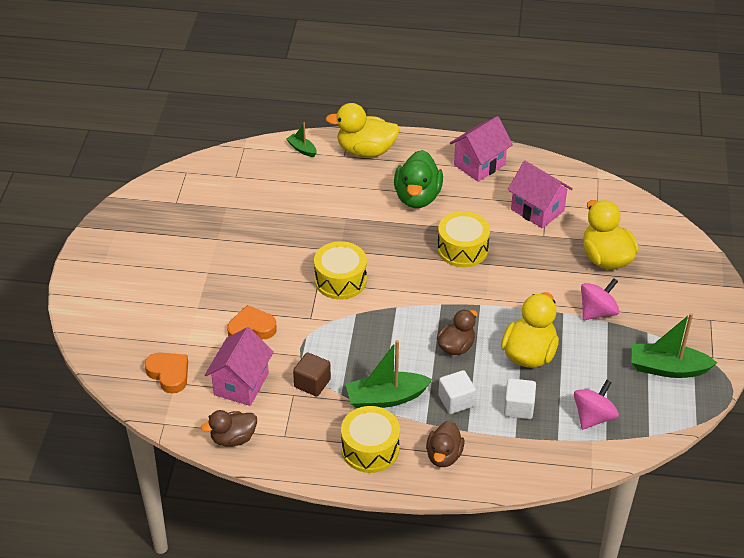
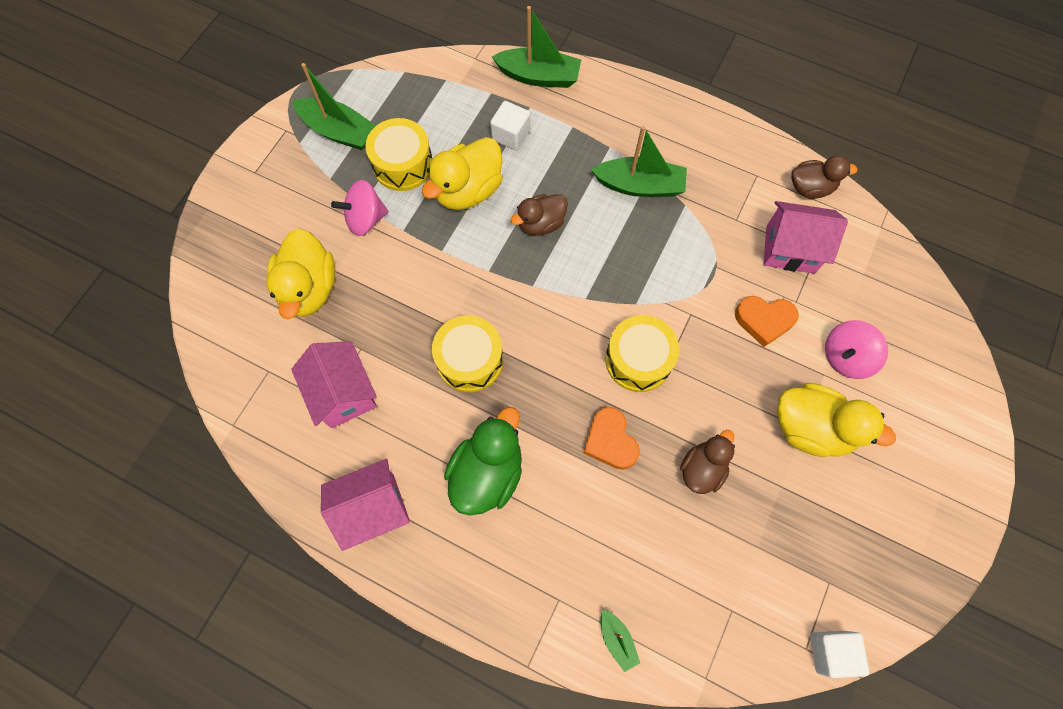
camera: 160 degrees left, 25 degrees up
orange heart [145,353,188,394] -> orange heart moved to [584,407,640,470]
pink house [205,327,274,406] -> pink house turned 60 degrees clockwise [763,201,848,274]
brown cube [293,352,331,396] -> none
yellow duck [325,103,400,157] -> yellow duck moved to [777,383,896,457]
yellow drum [341,406,400,473] -> yellow drum moved to [365,118,433,191]
brown duck [426,421,464,467] -> brown duck moved to [680,430,735,494]
white cube [438,370,476,414] -> white cube moved to [810,631,869,678]
pink spinning top [574,380,619,430] -> pink spinning top moved to [825,320,888,379]
none -> green boat [492,6,581,88]

